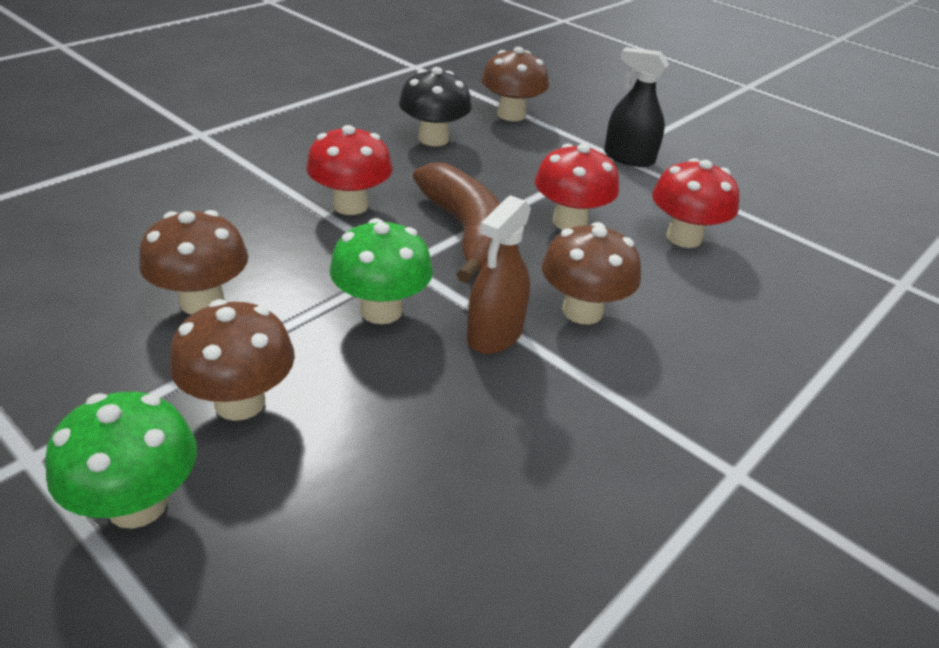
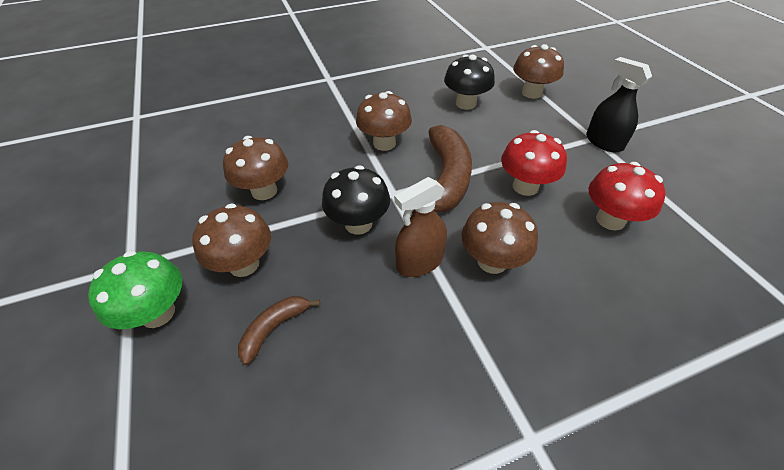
camera: 30 degrees right, 10 degrees up
red mushroom [306,125,392,215] -> brown mushroom [356,91,412,151]
green mushroom [330,218,433,324] -> black mushroom [322,165,390,235]
none -> brown banana [238,296,320,365]

